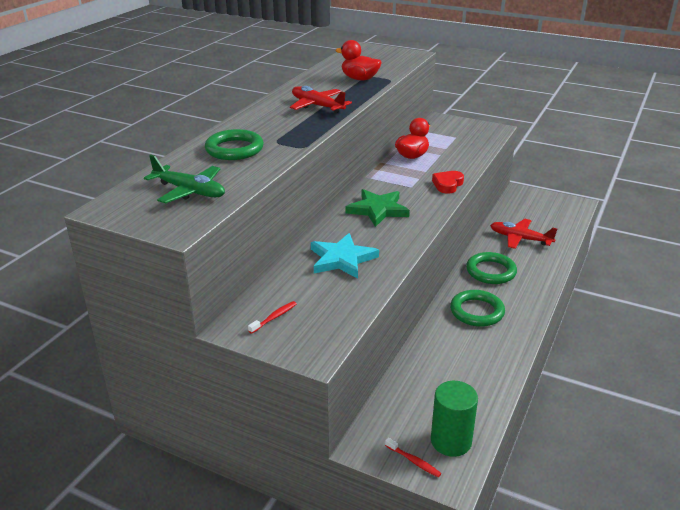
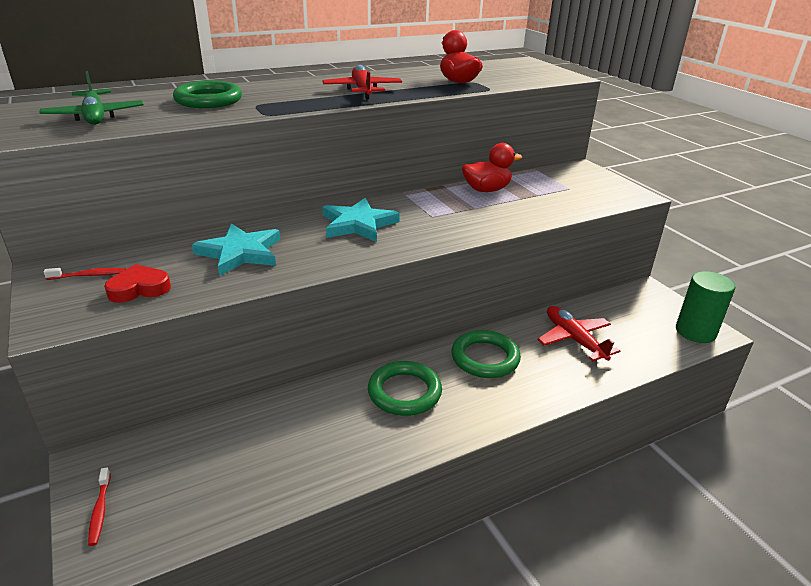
camera: 35 degrees right, 0 degrees up
green star [346,189,410,227] -> turquoise star [322,198,400,242]
green cylinder [431,381,478,457] -> green cylinder moved to [676,271,735,343]
red heart [432,171,464,194] -> red heart moved to [104,264,171,303]

